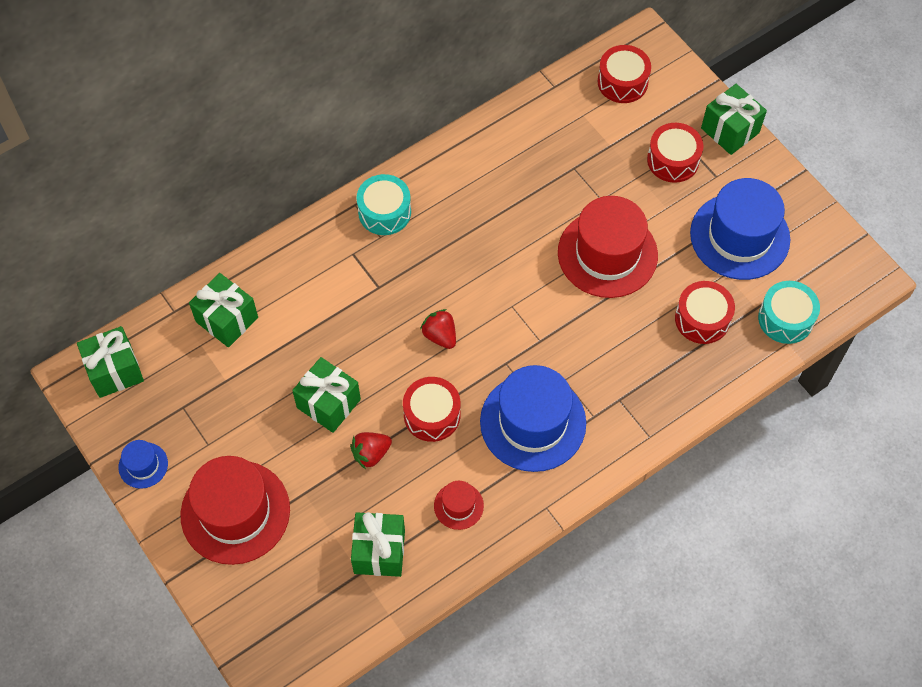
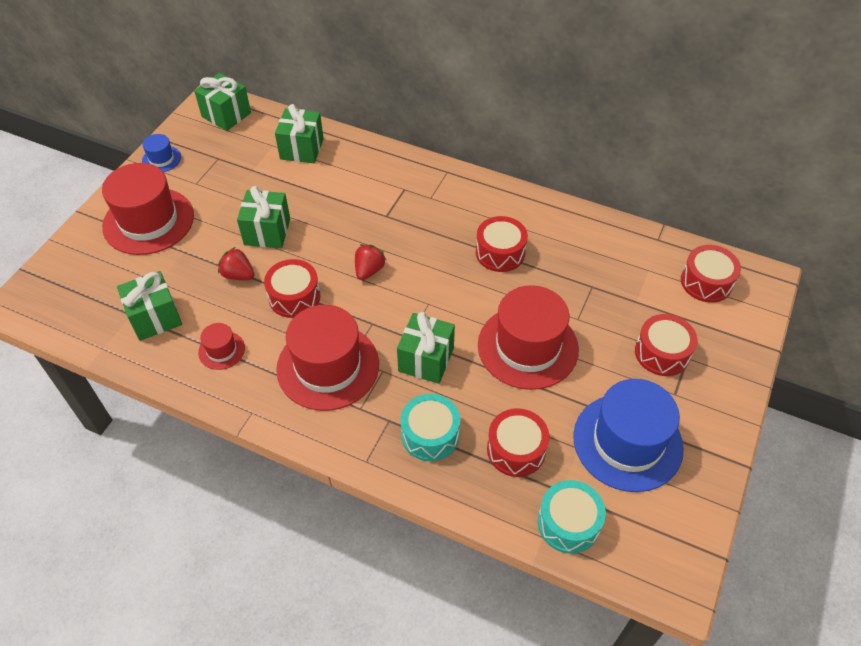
camera: 60 degrees right, 10 degrees down
turquoise drum [356,174,411,235] -> turquoise drum moved to [401,394,460,461]
blue hat [480,365,586,472] -> red hat [276,305,379,411]
green gift [701,84,767,155] -> green gift moved to [397,312,455,384]
none -> red drum [476,216,528,272]

